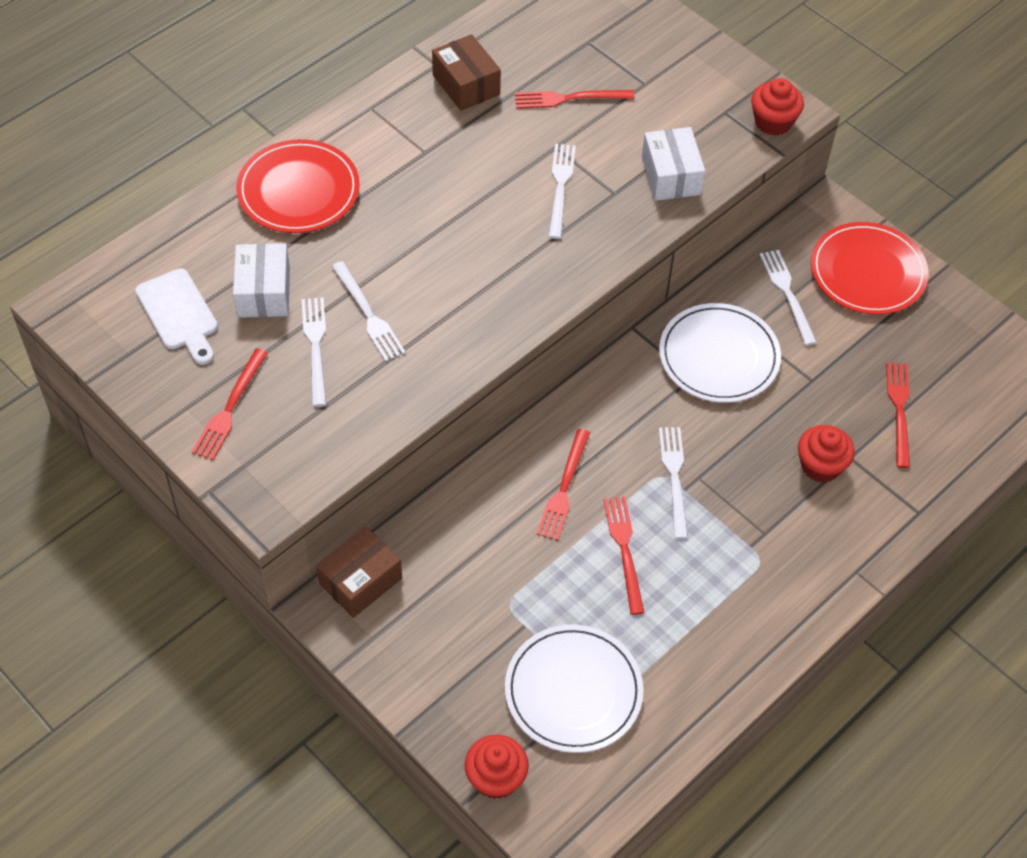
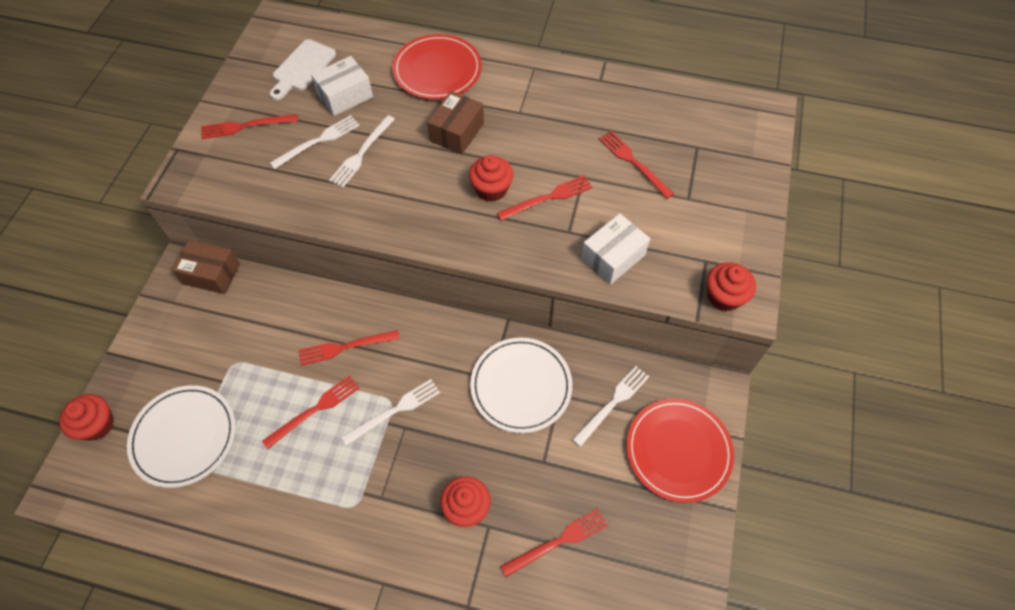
camera: 60 degrees right, 5 degrees up
brown box [432,34,501,111] -> brown box moved to [427,91,484,154]
white fork [548,144,576,239] -> red fork [497,175,593,221]
none -> red cupcake [469,155,514,202]

